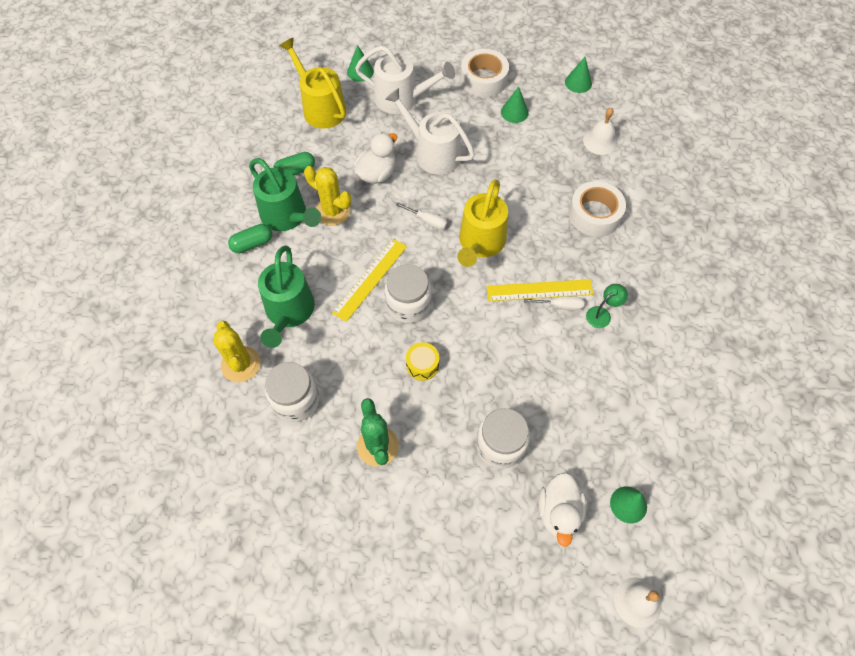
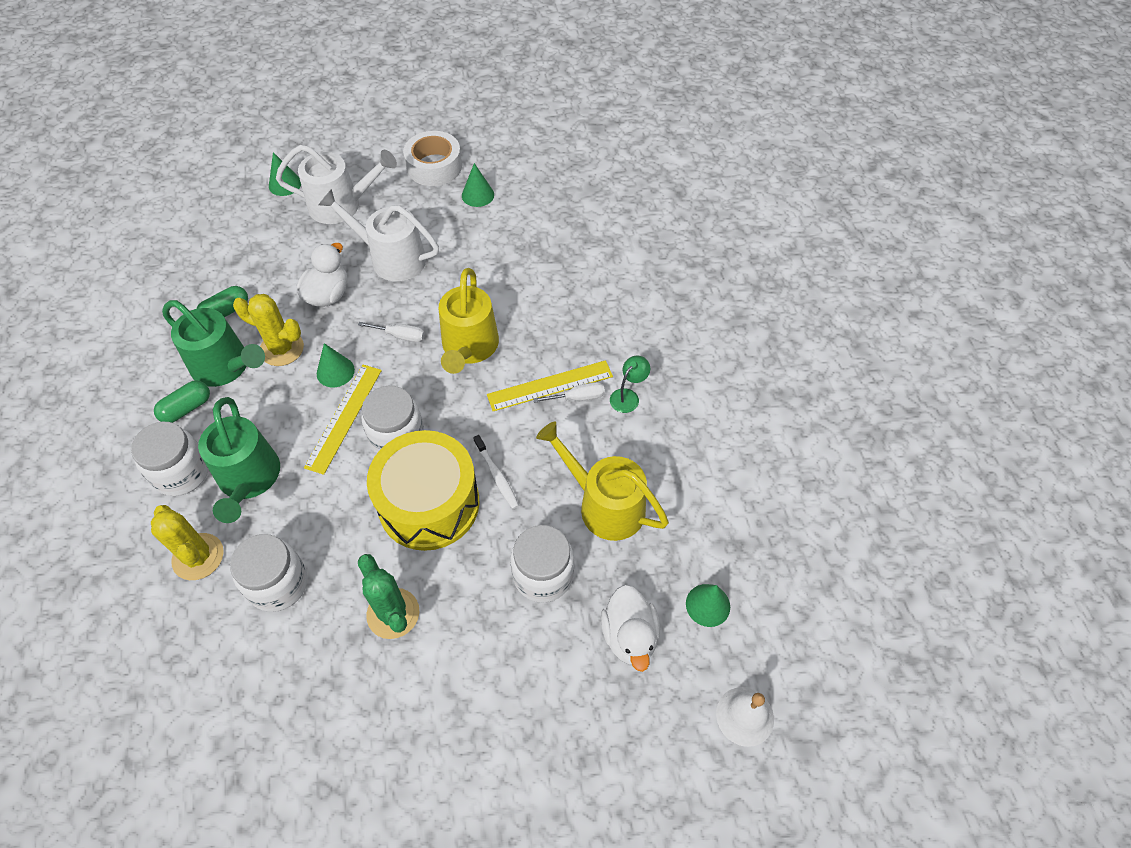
camera: 15 degrees left, 5 degrees down
yellow watering can [279,38,346,129] -> yellow watering can moved to [536,422,669,541]
yellow drum [406,342,439,381] -> yellow drum [367,430,479,551], size x2.47
green cone [565,57,592,93] -> green cone moved to [317,343,355,387]
white tape [569,181,626,237] -> none
white bell [583,108,618,155] -> none
none -> white jar [131,422,209,496]
none -> white toothbrush [473,435,519,509]

